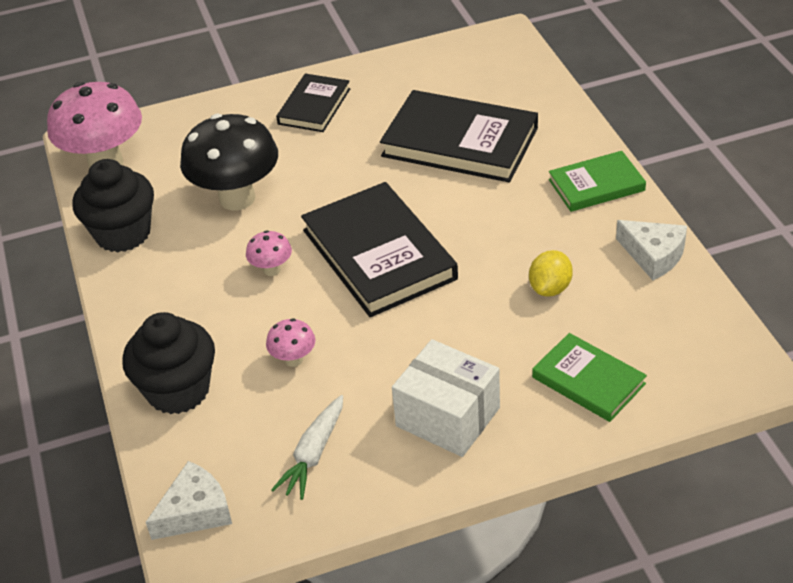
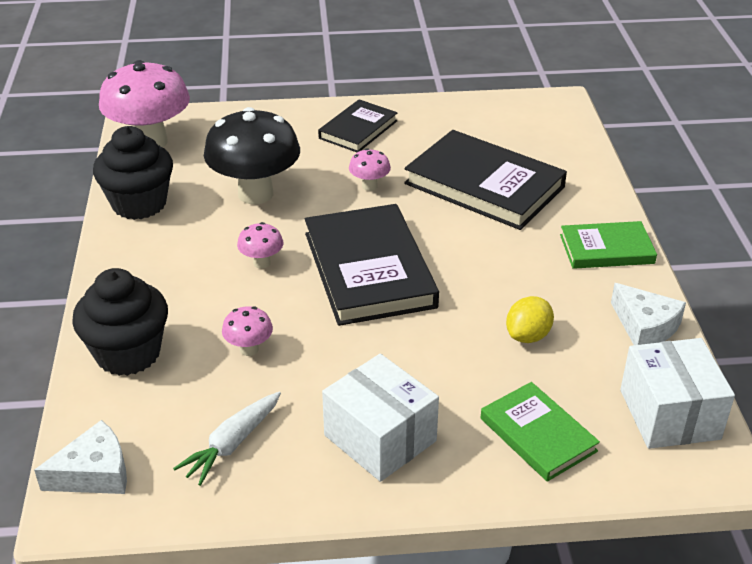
camera: 10 degrees right, 5 degrees down
none -> pink mushroom [349,148,391,191]
none -> white box [620,338,735,449]

